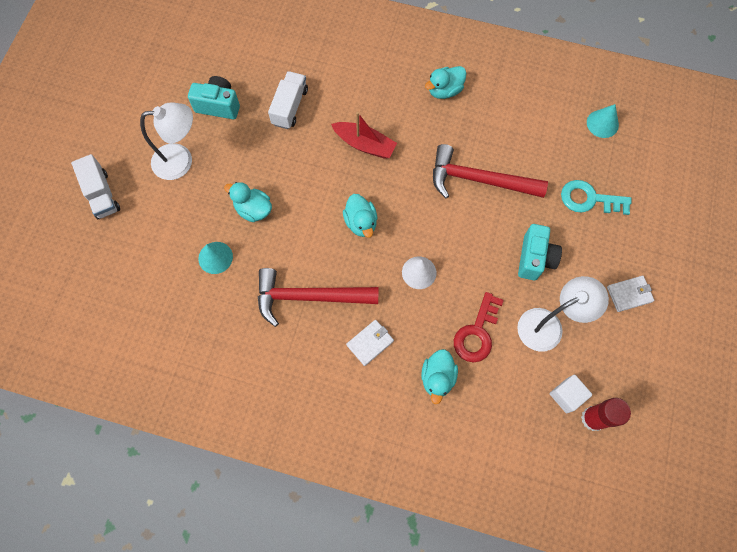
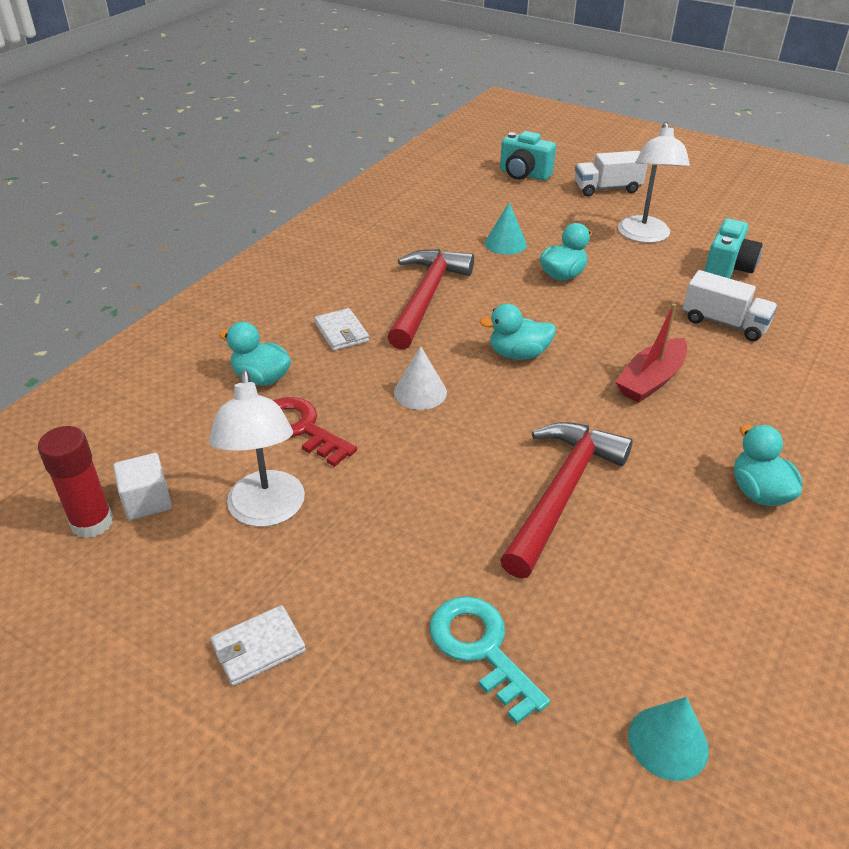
camera: 105 degrees right, 30 degrees down
turquoise camera [518,224,562,280] -> turquoise camera moved to [500,131,556,181]
turquoise key [561,180,632,215] -> turquoise key turned 60 degrees counterclockwise [430,596,550,725]
white wallet [607,276,654,312] -> white wallet turned 60 degrees clockwise [211,605,306,686]

